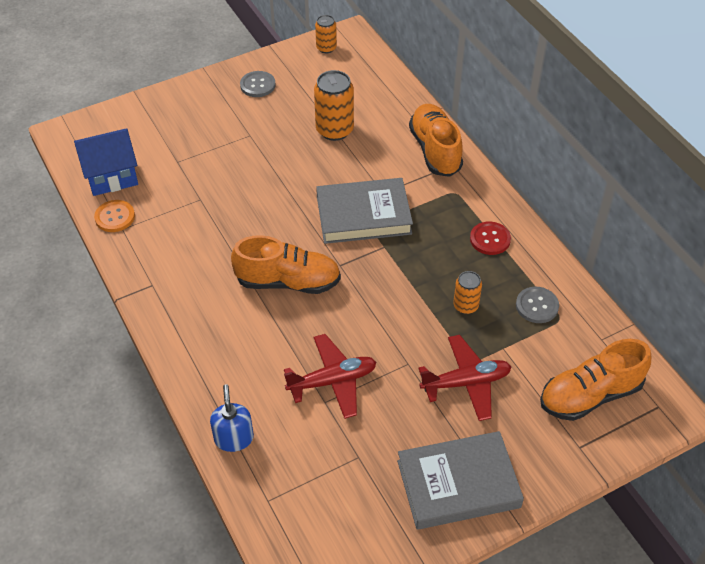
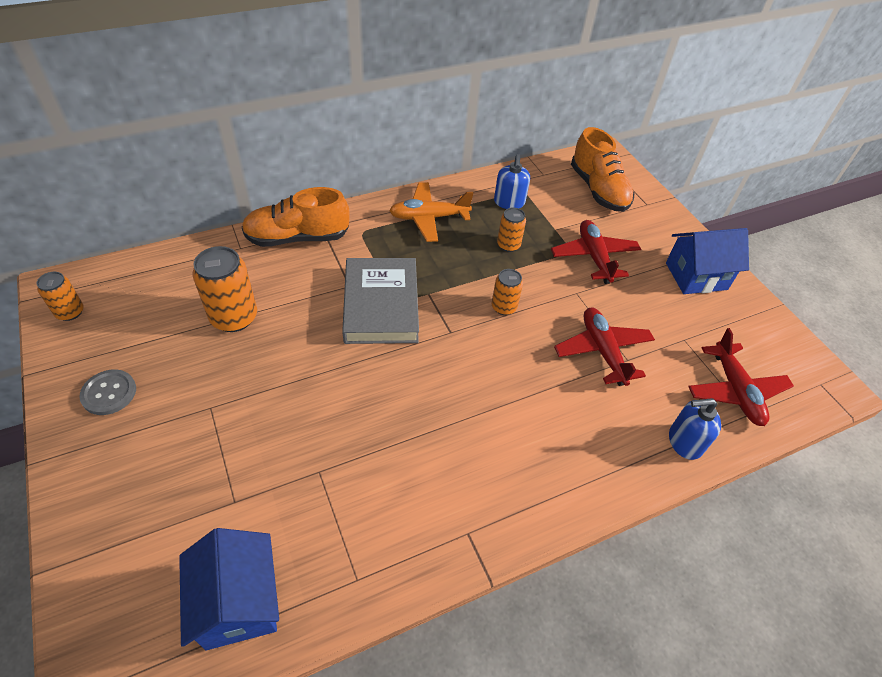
camera: 90 degrees left, 0 degrees up
orange button [94,200,135,232] -> none
orange shoe [231,235,341,294] -> none
grey book [397,431,524,530] -> blue house [666,228,749,294]
red button [470,222,511,255] -> orange plane [389,182,473,242]
grey button [516,287,559,323] -> blue soap dispenser [494,154,530,209]
none -> orange can [492,269,523,315]
none -> red plane [688,328,794,426]

